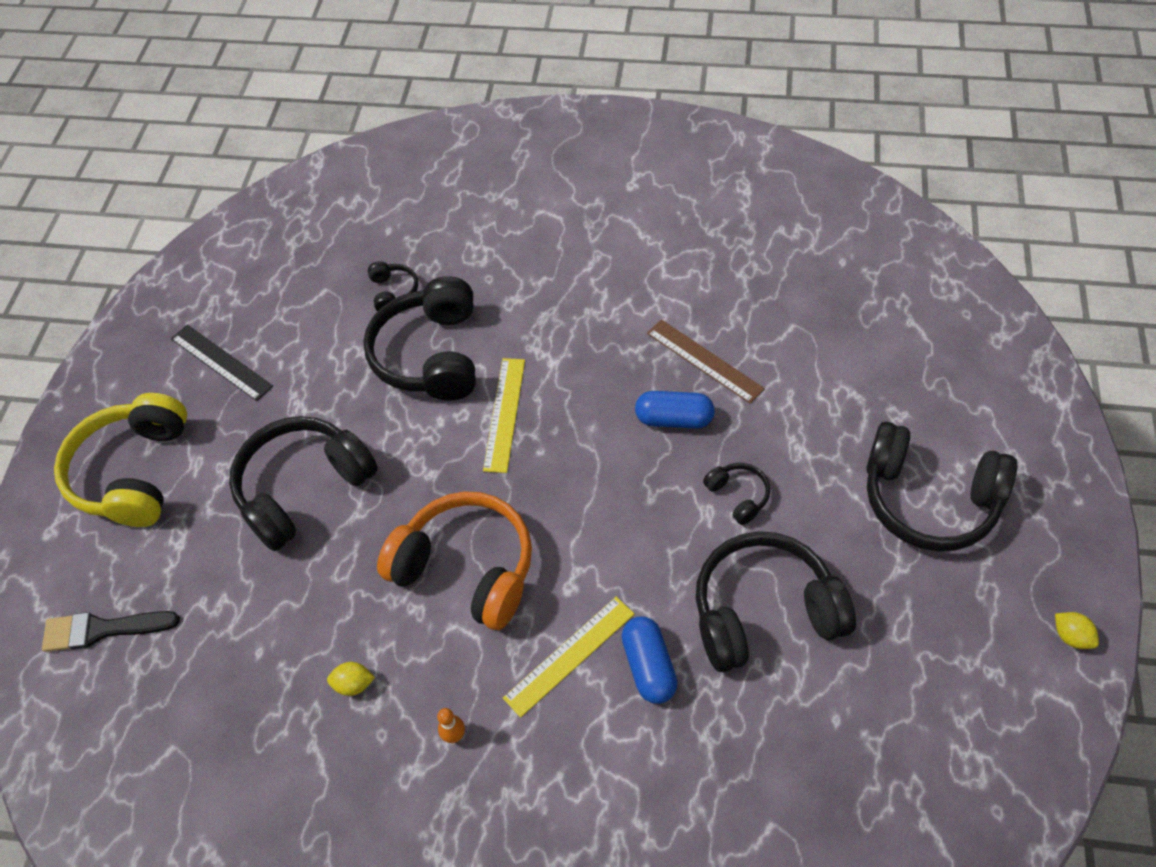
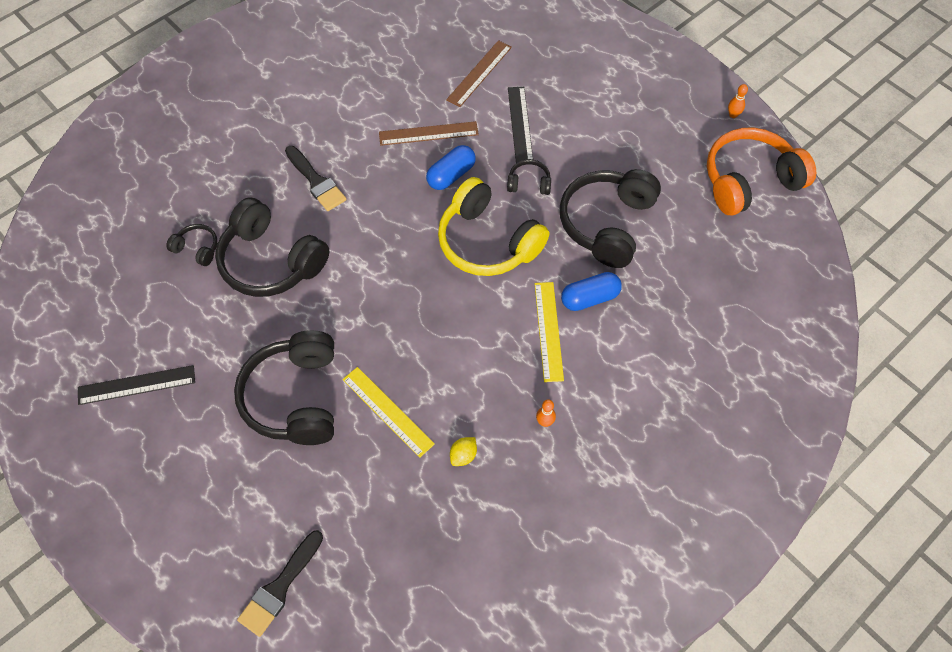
camera: 55 degrees left, 5 degrees up
yellow headphones [54,393,187,527] -> yellow headphones moved to [438,177,549,276]
orange headphones [377,492,532,630] -> orange headphones moved to [707,128,816,215]
yellow ruler [483,358,525,473] -> yellow ruler moved to [342,367,435,458]
blue capsule [621,616,678,704] -> blue capsule turned 45 degrees counterclockwise [561,272,622,311]
black headphones [866,422,1017,551] -> none
yellow lemon [1055,612,1099,649] -> orange bowling pin [728,84,748,118]
none -> black brush [285,146,347,211]
none -> brown ruler [446,40,512,107]
none -> black ruler [508,87,533,163]

